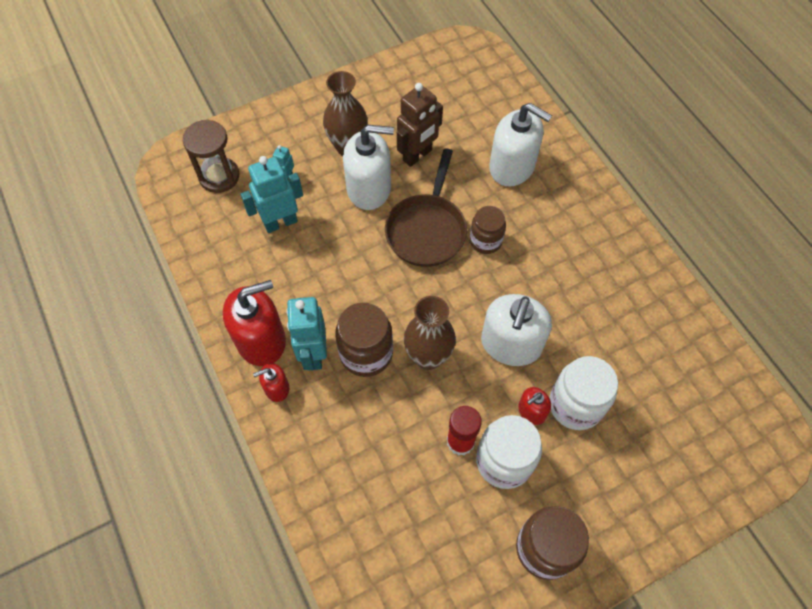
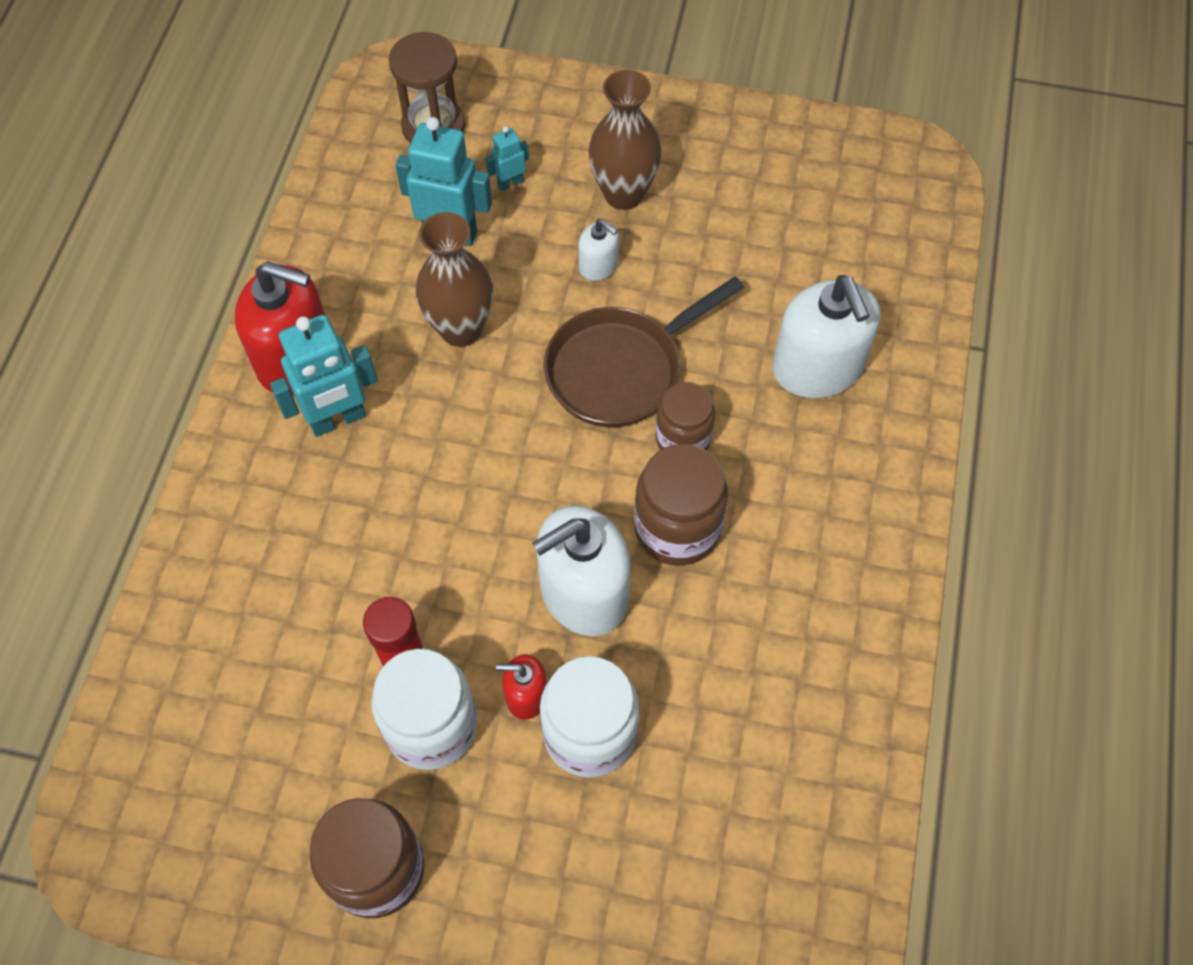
camera: 40 degrees right, 0 degrees up
red soap dispenser [253,363,289,402] -> none
turquoise robot [286,297,327,370] -> turquoise robot turned 150 degrees counterclockwise [270,315,378,437]
brown jar [335,303,393,377] -> brown jar moved to [634,444,728,566]
white soap dispenser [343,125,394,210] -> white soap dispenser [578,219,619,281], size x0.49
brown robot [397,83,443,167] -> none
brown vase [404,296,456,370] -> brown vase moved to [416,212,493,347]

